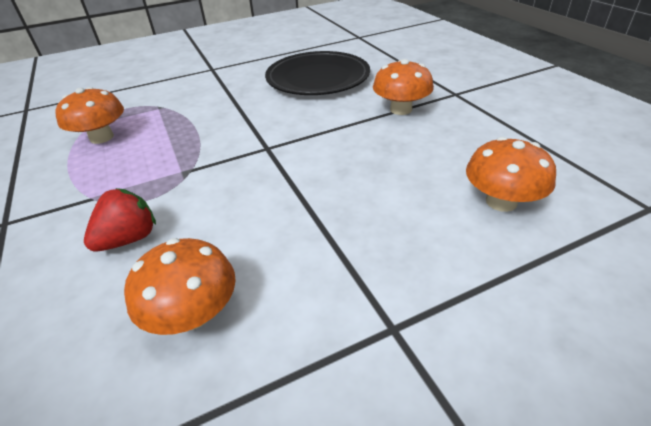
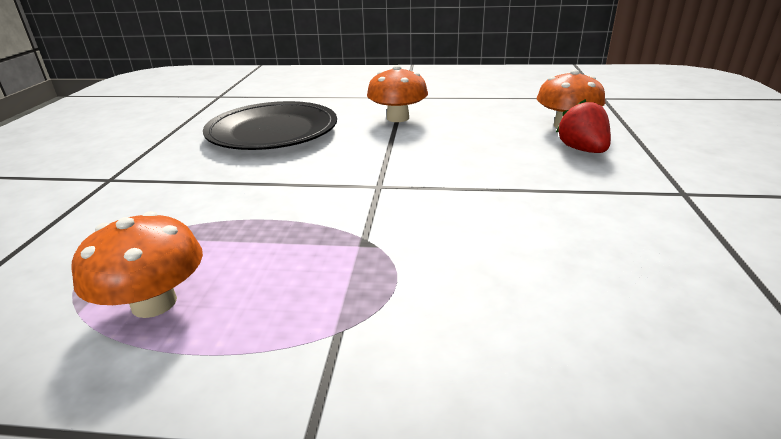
camera: 60 degrees left, 10 degrees down
red strawberry [84,188,156,252] -> red strawberry moved to [556,99,611,153]
orange mushroom [124,238,236,335] -> none

